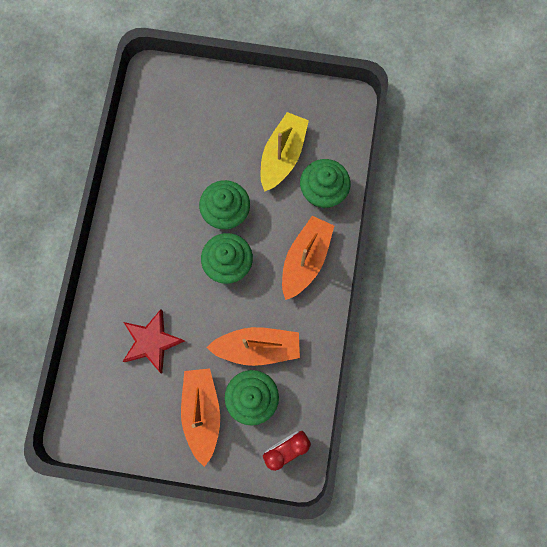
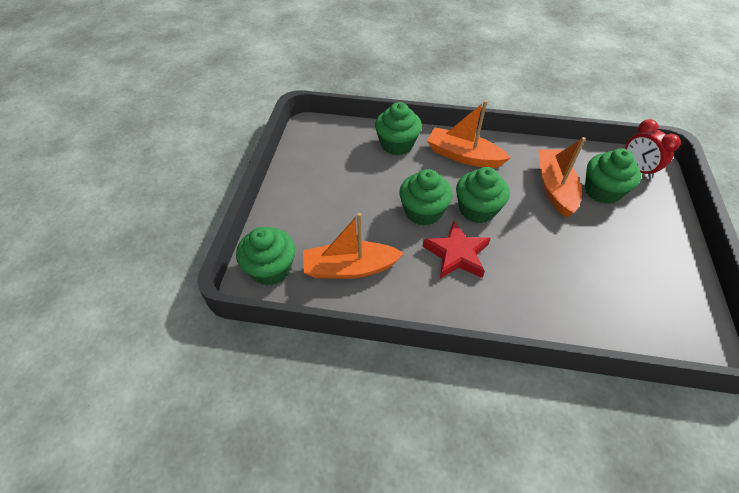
camera: 90 degrees left, 25 degrees down
red star [123,309,185,373] -> red star moved to [422,221,491,279]
orange boat [181,368,220,467] -> orange boat moved to [303,213,404,279]
yellow boat [261,112,309,192] -> none
none -> green cupcake [236,227,295,286]

